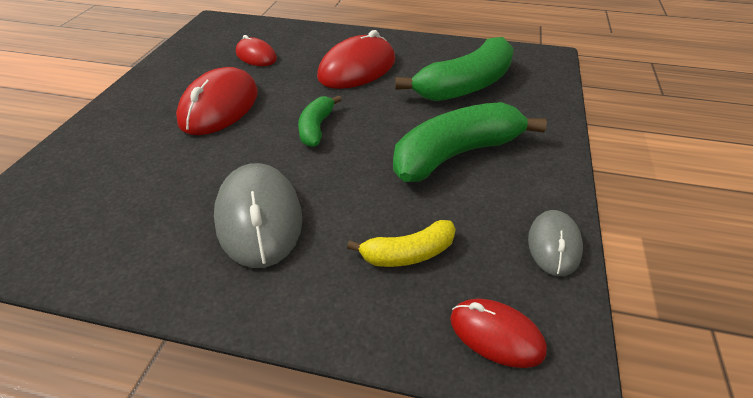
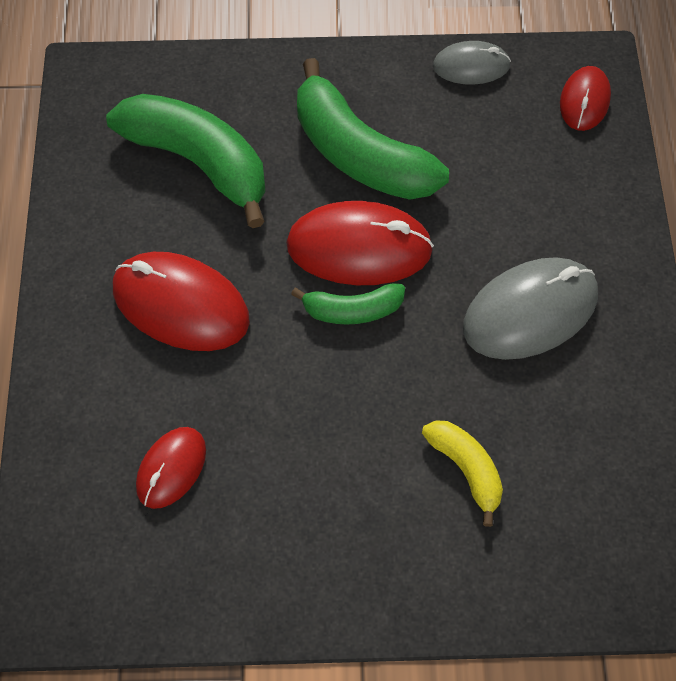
camera: 105 degrees left, 20 degrees up
red mouse [176,67,258,135] -> red mouse moved to [286,201,434,285]
yellow banana [347,220,456,267] -> yellow banana moved to [422,420,503,527]

